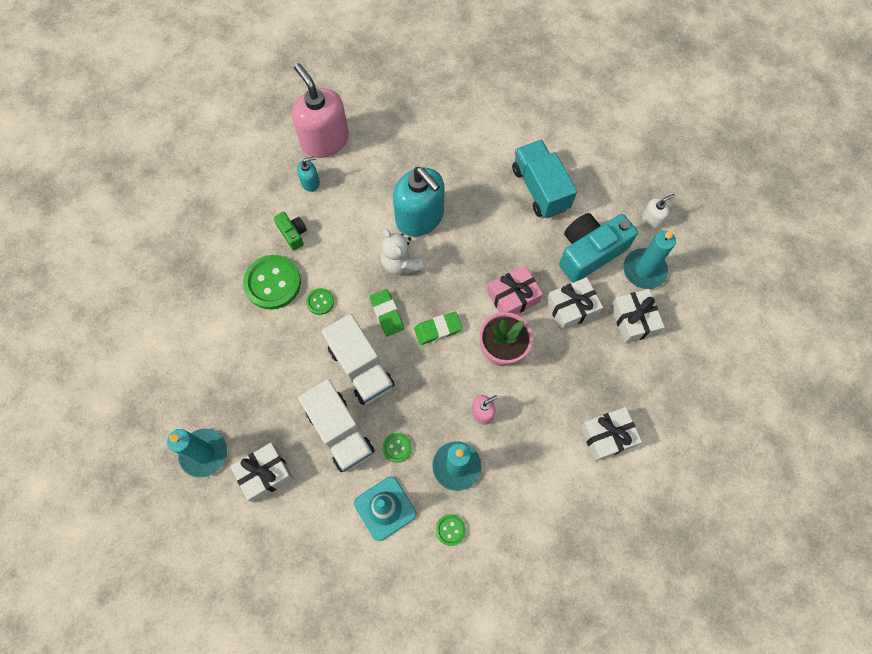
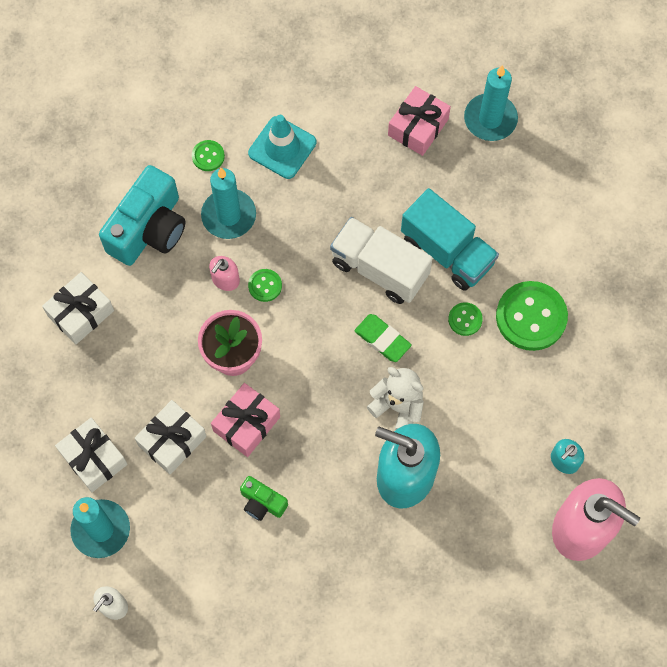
camera: 155 degrees right, 0 degrees up
white gift [230,443,294,502] -> pink gift [388,86,451,156]
green camera [274,212,307,251] -> green camera moved to [240,476,288,521]
white truck [298,379,374,472] -> none
green button [383,433,412,463] -> green button moved to [248,269,282,302]
green eraser [414,312,462,345] -> none
turquoise truck [512,140,577,218] -> turquoise truck moved to [401,188,499,291]
turquoise camera [559,213,638,283] -> turquoise camera moved to [99,165,186,266]

